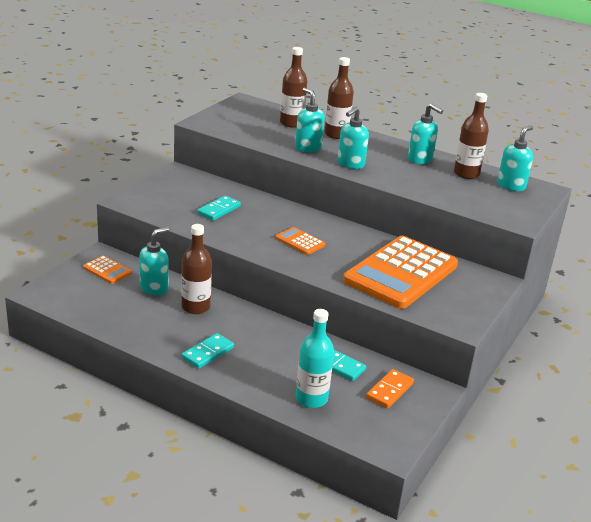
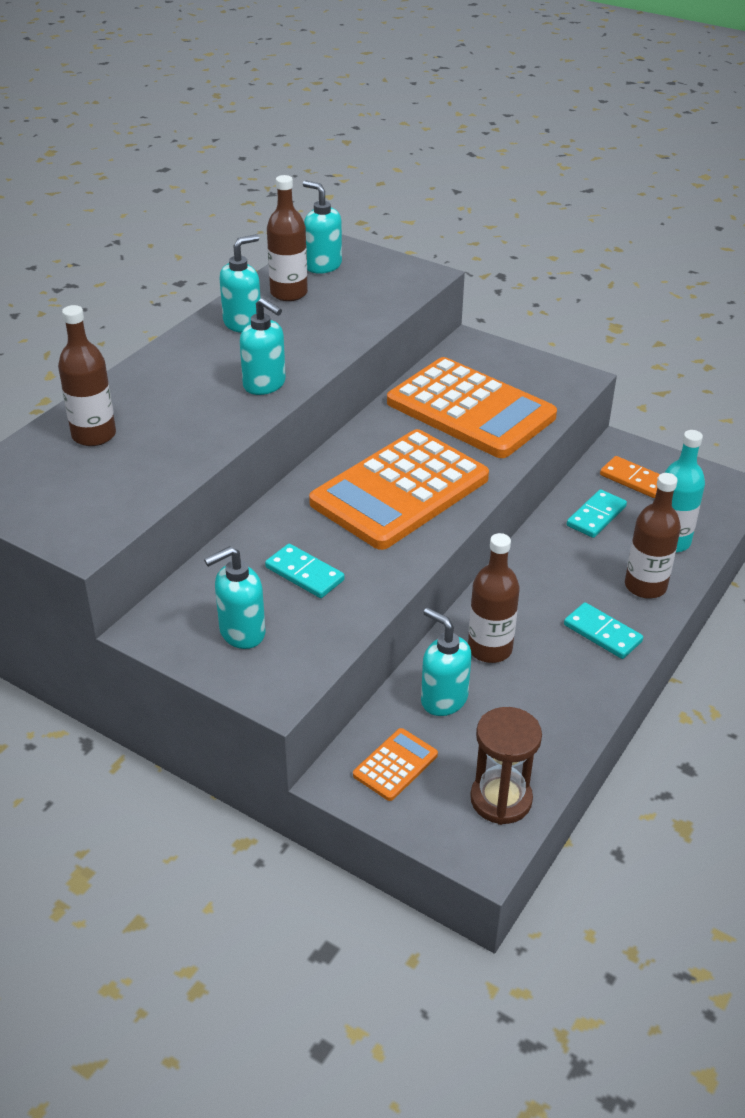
camera: 85 degrees left, 10 degrees up
orange calculator [276,227,325,255] -> orange calculator [309,429,489,550], size x2.41
turquoise soap dispenser [295,88,325,152] -> turquoise soap dispenser moved to [204,546,265,649]
brown bottle [325,57,354,139] -> brown bottle moved to [625,473,681,599]
none -> brown hourglass [470,707,542,825]

